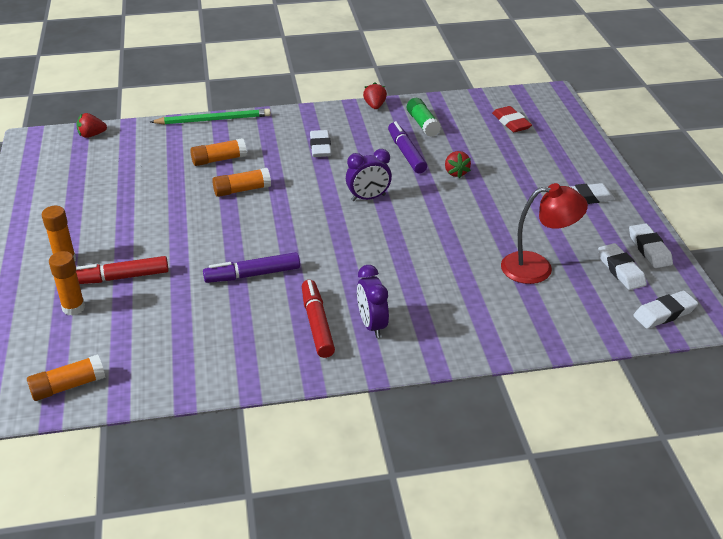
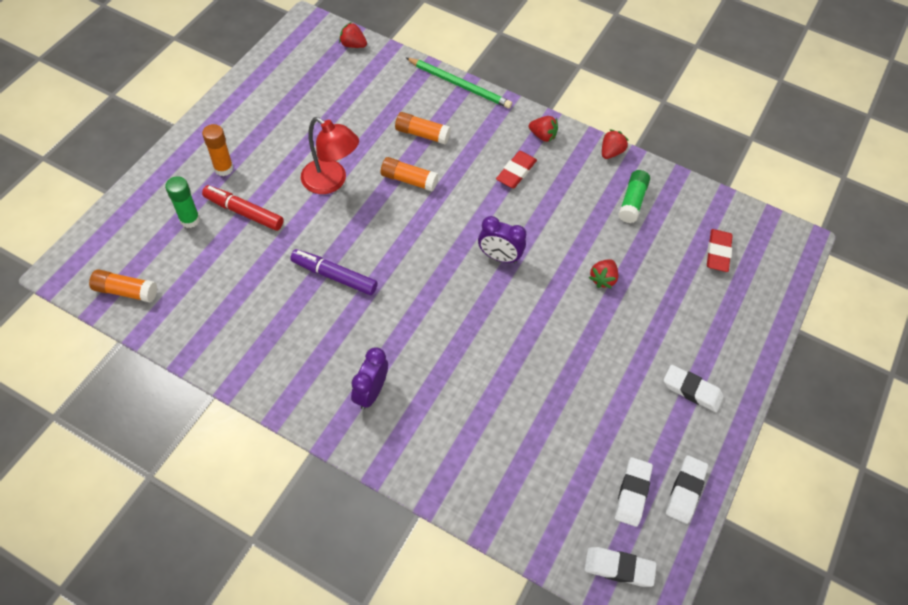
camera: 35 degrees right, 20 degrees up
orange glue stick [49,251,85,316] -> green glue stick [165,176,200,228]
red marker [302,280,335,358] -> none
white eraser [310,130,332,157] -> red eraser [496,151,537,188]
purple marker [388,121,427,174] -> none
red lamp [501,183,588,284] -> red lamp moved to [301,117,359,194]
none -> red strawberry [529,116,558,142]

